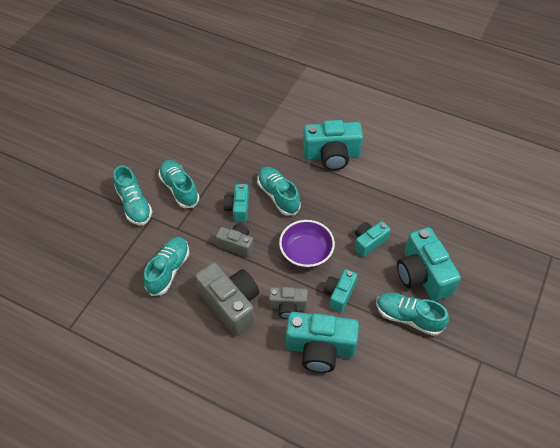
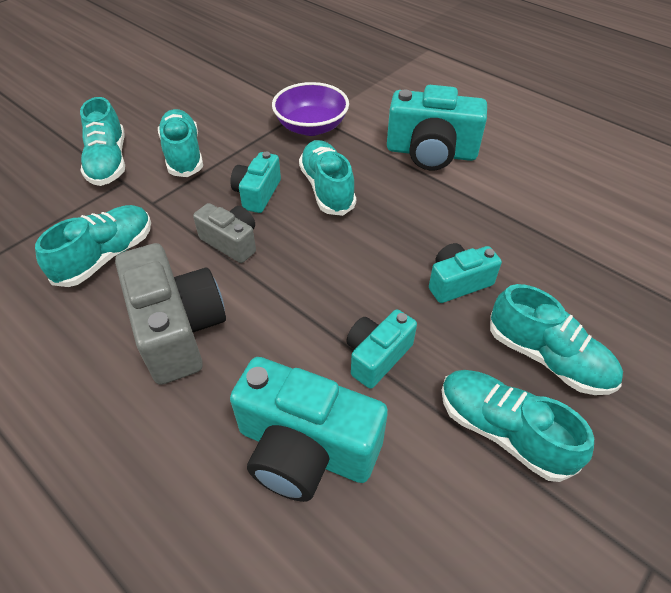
camera: 15 degrees right, 5 degrees down
grey camera [269,287,308,319] -> none
purple bowl [279,220,335,268] -> purple bowl moved to [272,82,349,136]
turquoise camera [397,227,461,301] -> turquoise shoe [490,284,623,395]

